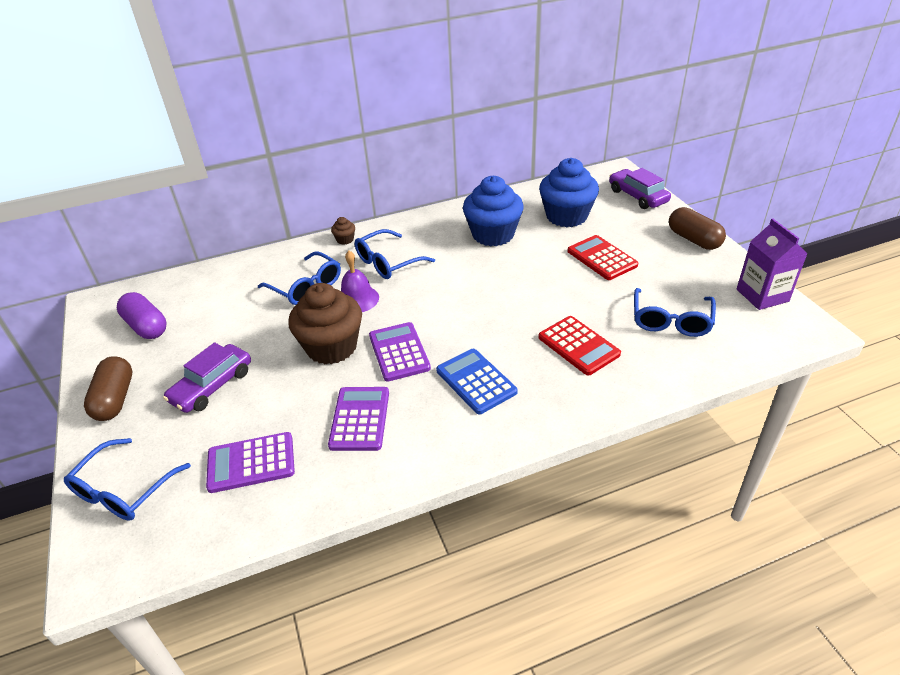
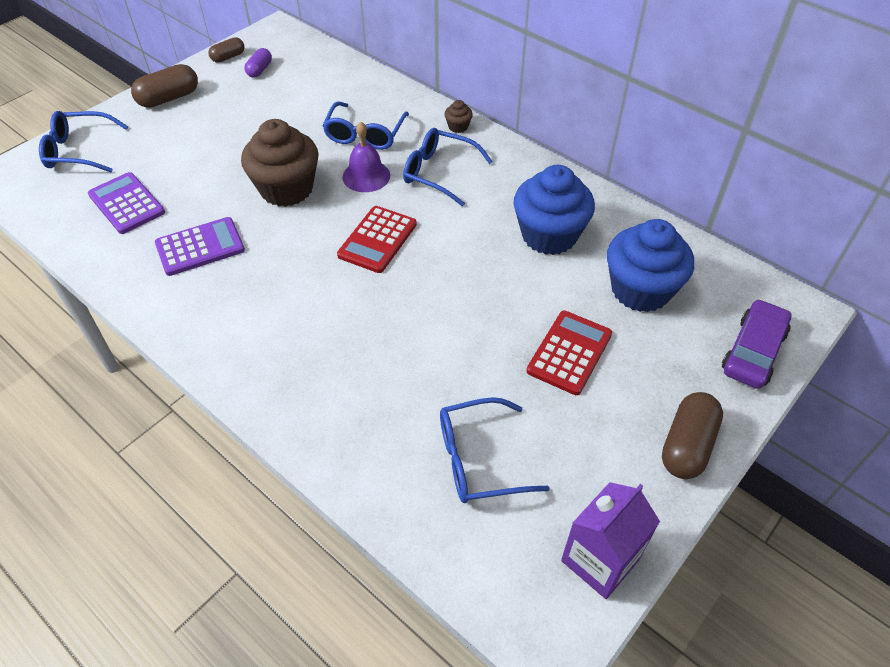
camera: 60 degrees right, 10 degrees up
purple capsule [117,292,167,339] -> purple capsule [245,48,272,78], size x0.60
purple car [163,342,251,413] -> none
purple calculator [369,322,431,382] -> none
blue calculator [436,349,518,414] -> none
red calculator [538,316,621,375] -> red calculator moved to [337,206,417,273]
none -> brown capsule [208,37,245,63]

